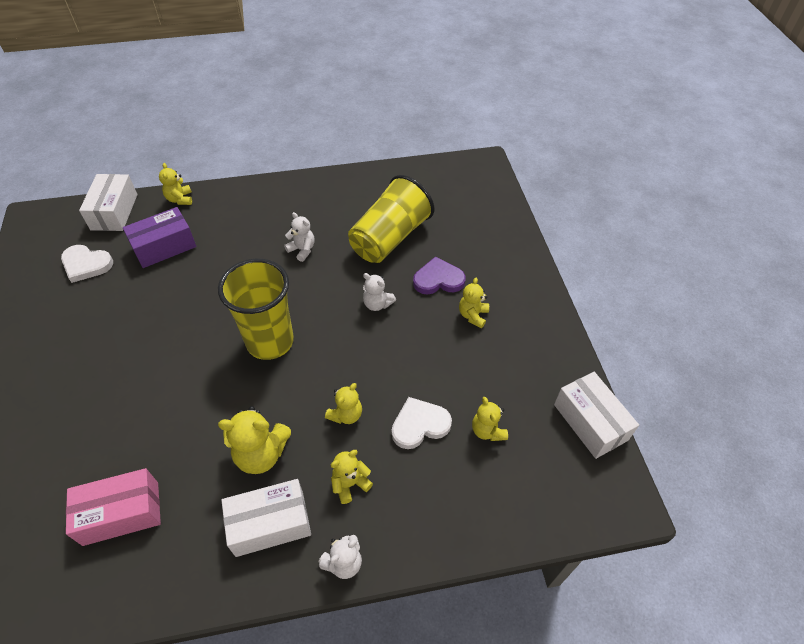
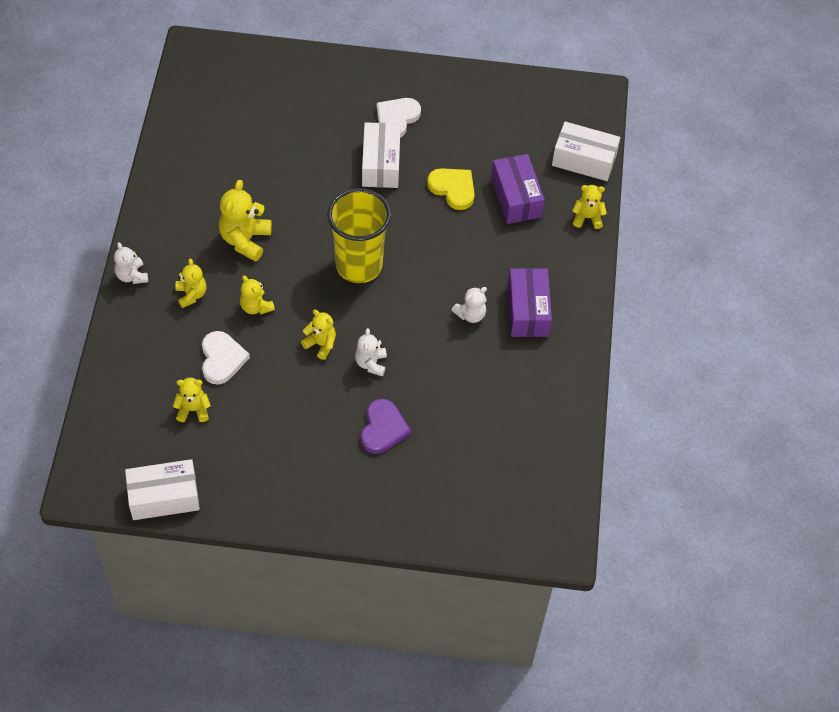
camera: 105 degrees right, 5 degrees up
white heart [61,245,113,283] -> white heart moved to [377,98,421,138]
pink box [66,468,161,546] -> none
white box [221,479,311,557] -> white box moved to [362,122,401,188]
yellow cup [348,175,434,263] -> none
white teddy bear [363,273,396,311] -> white teddy bear turned 45 degrees counterclockwise [355,328,387,376]
yellow teddy bear [459,278,489,329] -> yellow teddy bear moved to [301,310,336,360]
none -> yellow heart [427,168,475,210]
none -> purple box [508,268,552,337]

